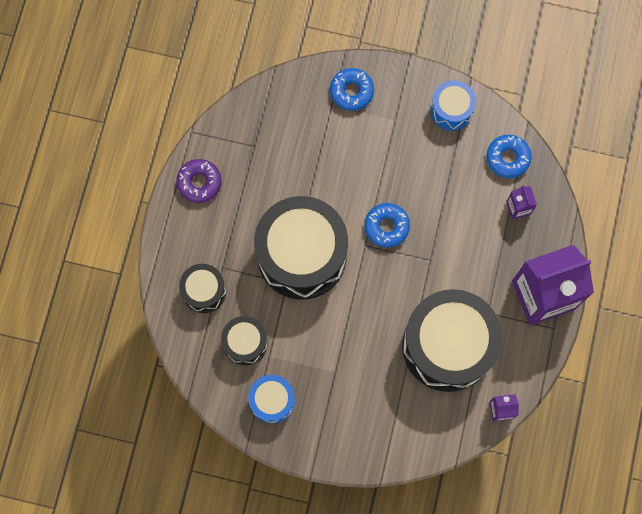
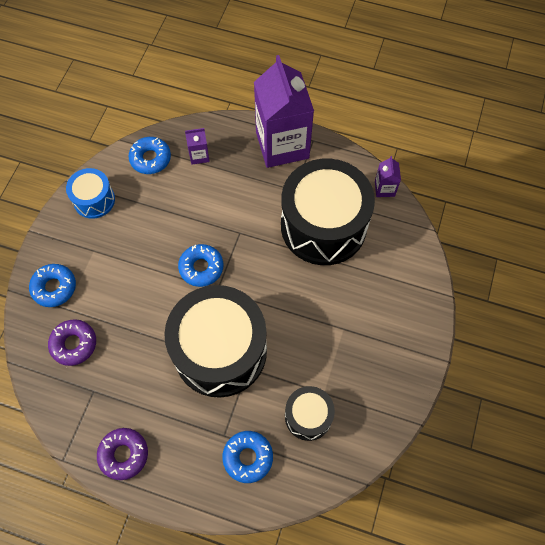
camera: 85 degrees left, 10 degrees down
black drum [179,264,226,313] -> blue donut [222,431,273,483]
blue drum [248,375,295,424] -> none
none -> purple donut [48,319,96,366]

